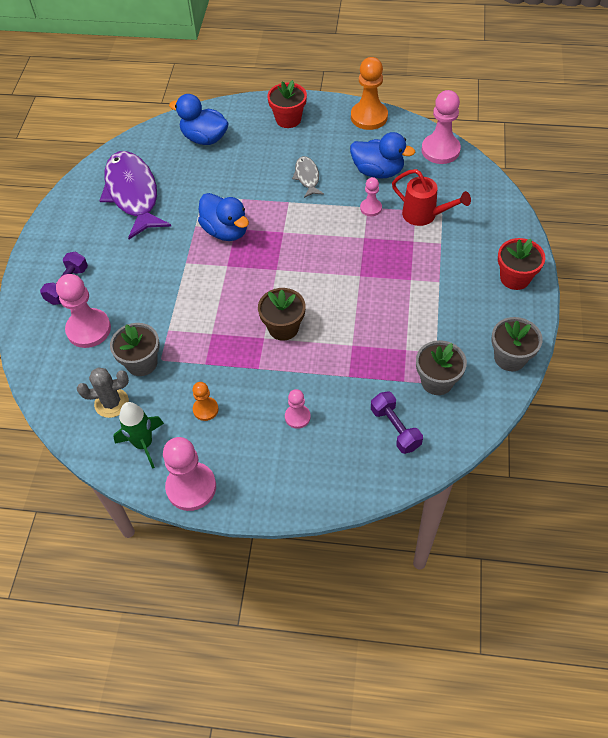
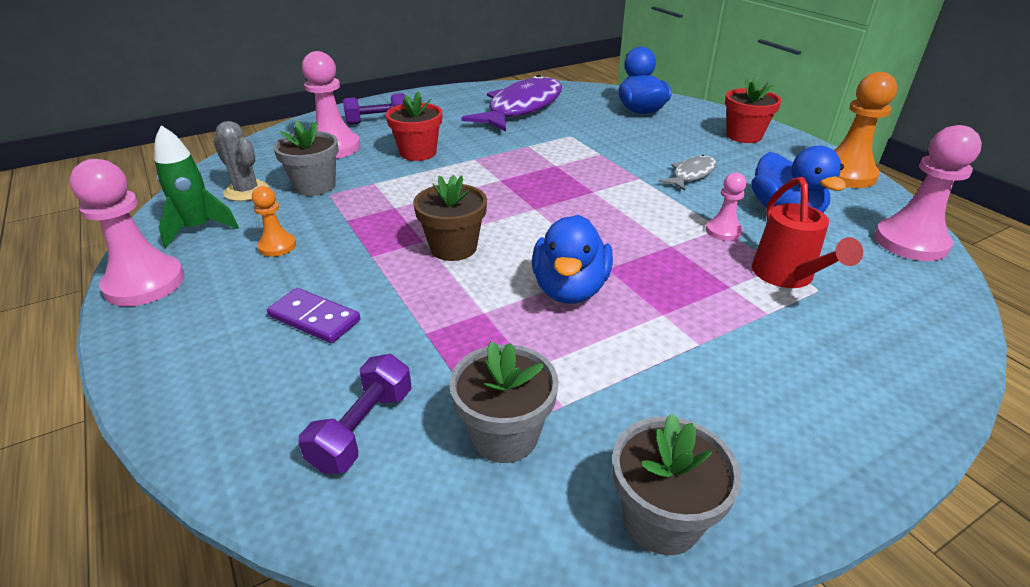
camera: 50 degrees right, 20 degrees down
blue duck [198,193,249,241] -> blue duck moved to [532,215,613,304]
pink pawn [285,389,311,429] -> purple domino [267,288,360,343]
red flower pot [498,238,545,290] -> red flower pot moved to [386,91,442,161]

